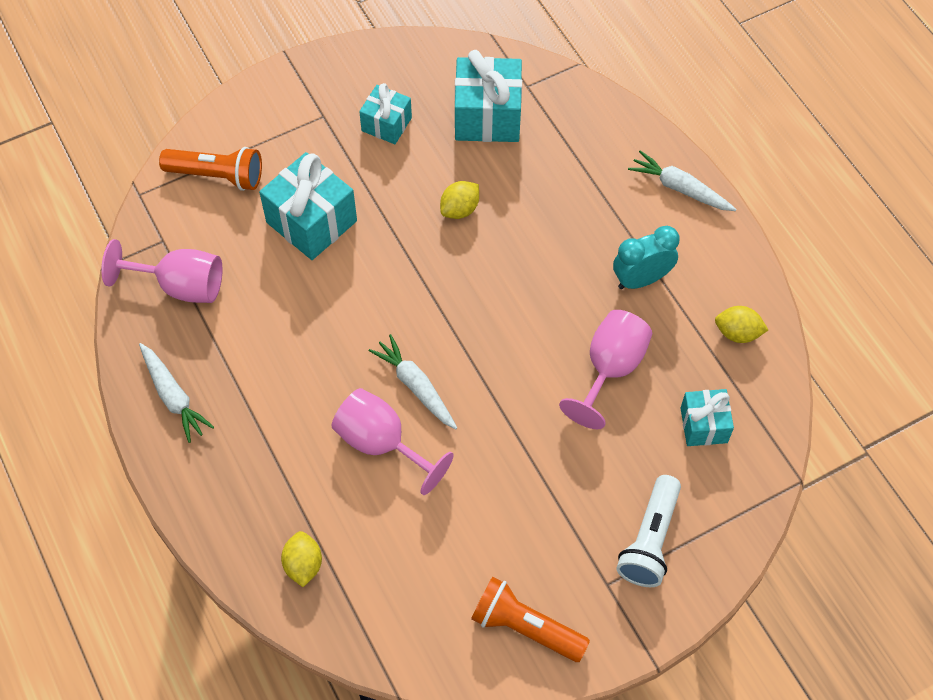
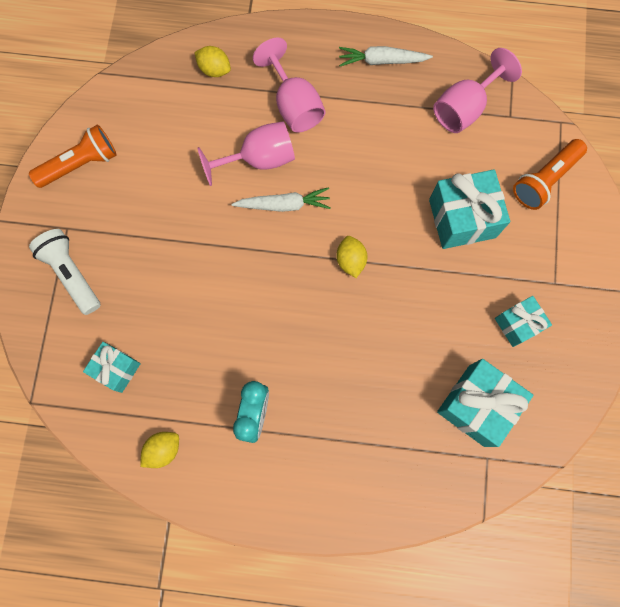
camera: 125 degrees right, 15 degrees up
yellow lemon [440,181,479,219] -> yellow lemon moved to [336,236,367,278]
pink goblet [559,310,652,429] -> pink goblet moved to [253,37,325,133]
white carrot [628,150,736,211] -> none

